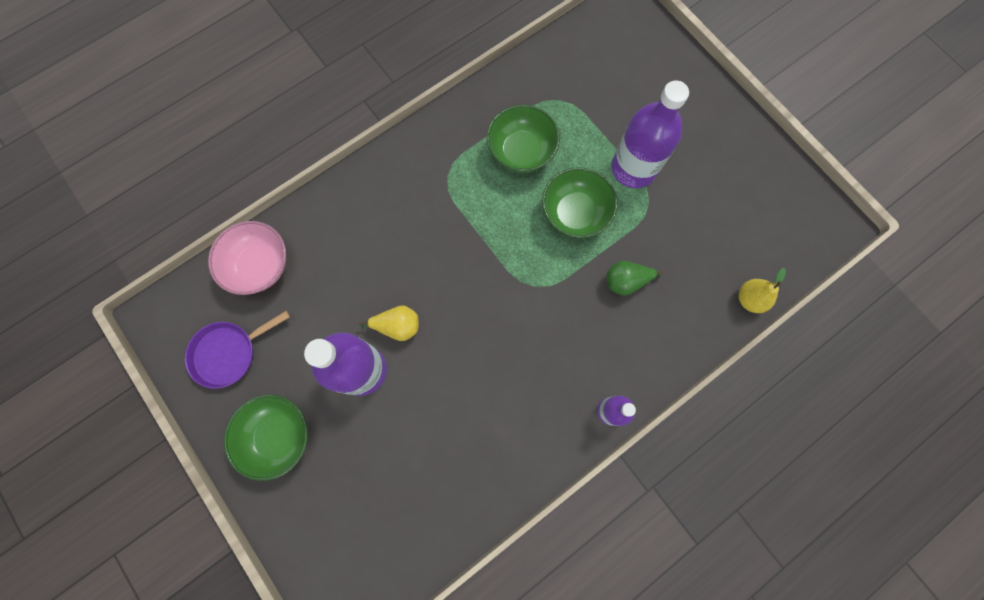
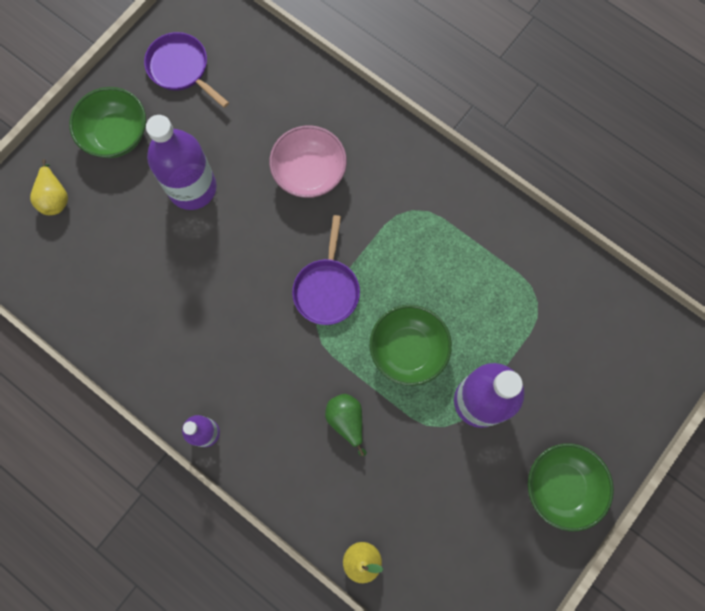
camera: 75 degrees right, 0 degrees up
pink bowl [208,221,286,295] -> pink bowl moved to [269,126,347,198]
yellow pear [358,306,419,341] -> yellow pear moved to [30,159,68,215]
green bowl [487,105,560,173] -> green bowl moved to [528,443,614,531]
none -> purple pan [292,215,360,325]

